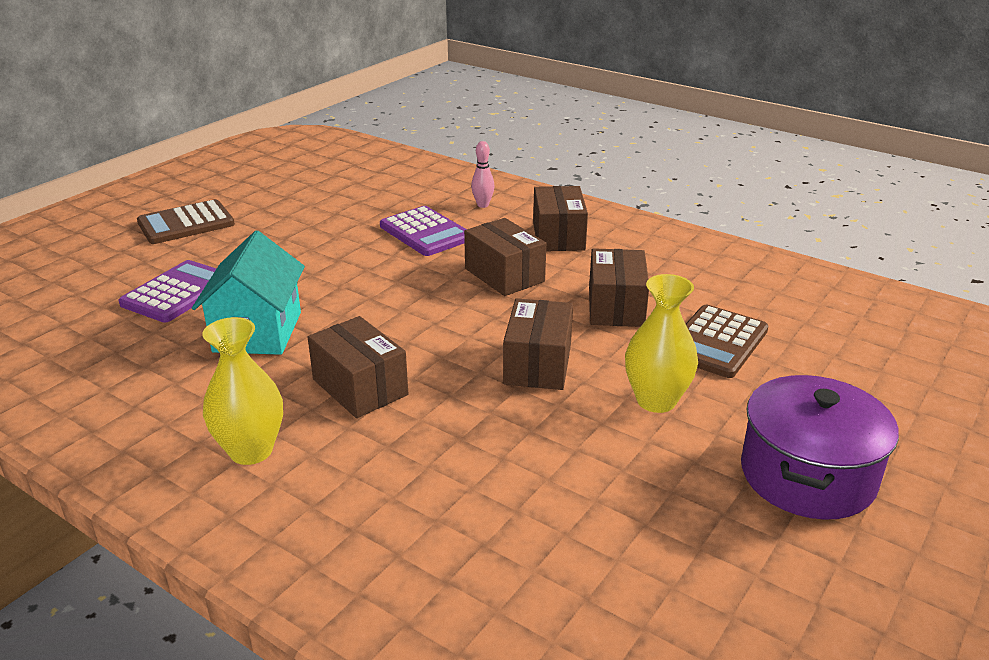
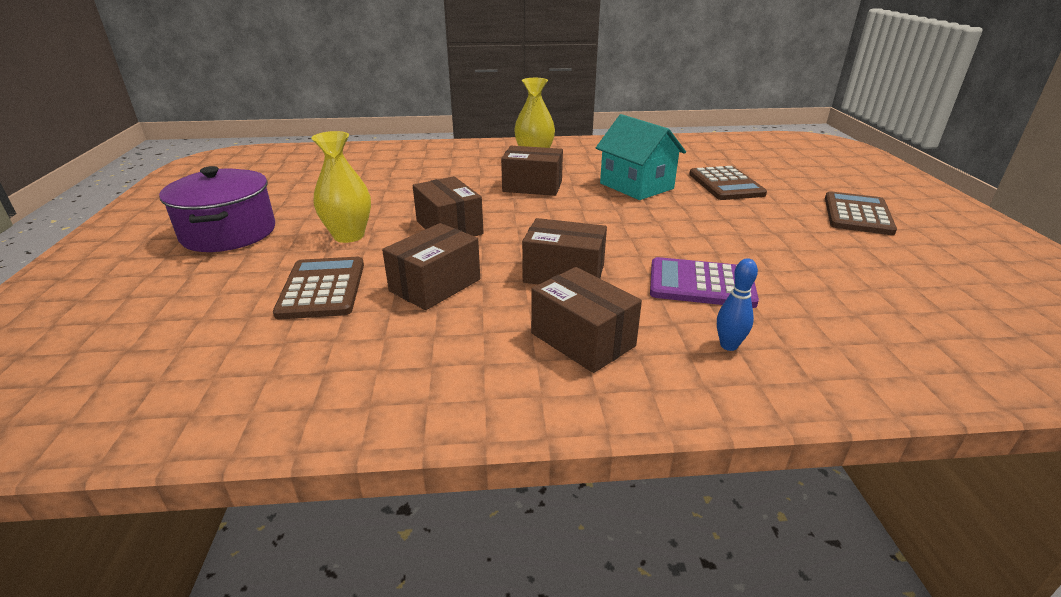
camera: 140 degrees right, 0 degrees up
purple calculator [119,260,216,322] -> brown calculator [689,166,767,200]
pink bowling pin [471,141,495,208] -> blue bowling pin [717,258,758,351]
brown box [589,248,649,327] -> brown box turned 75 degrees clockwise [382,223,480,310]

